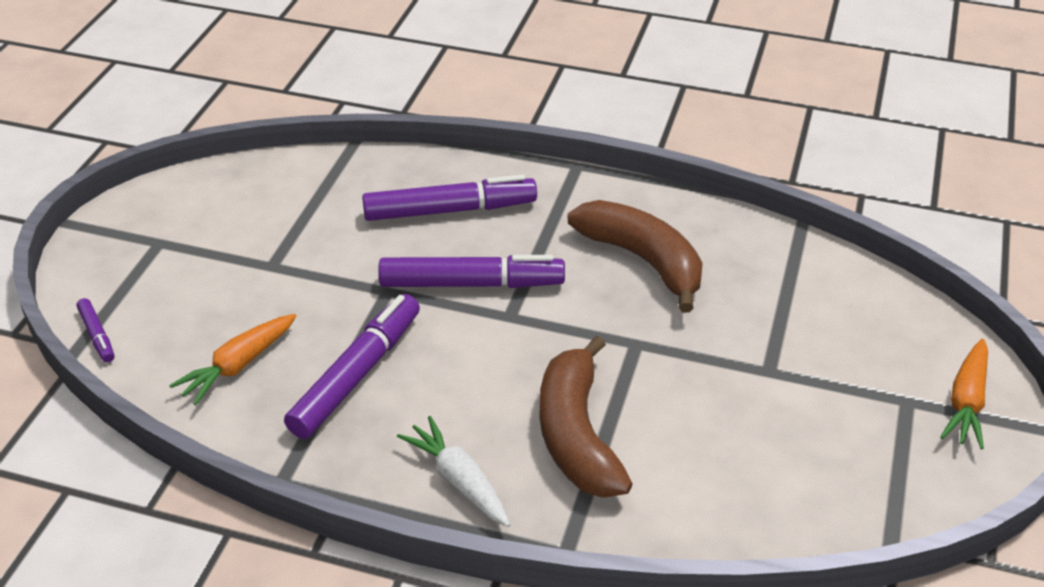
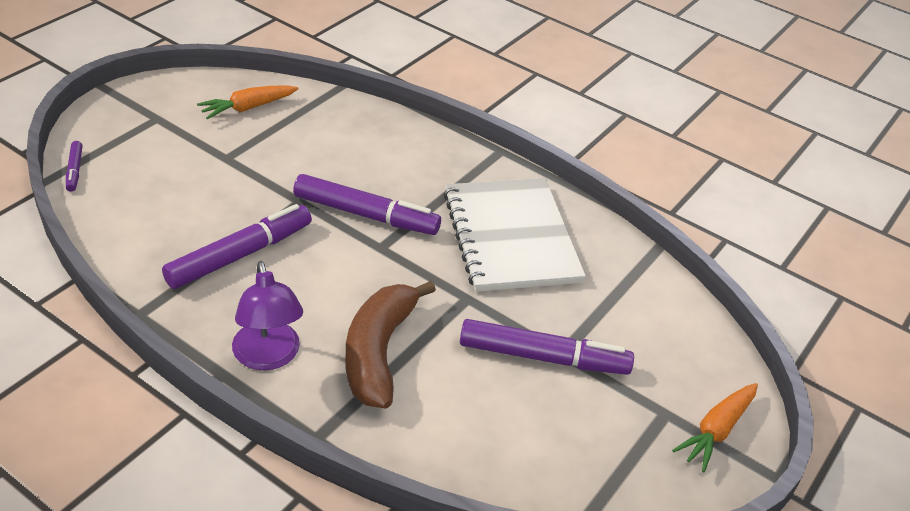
camera: 15 degrees right, 0 degrees up
orange carrot [169,314,296,405] -> orange carrot moved to [197,85,298,119]
purple marker [362,175,537,221] -> purple marker moved to [460,319,634,375]
white carrot [397,416,510,527] -> purple lamp [232,261,303,370]
brown banana [568,200,703,313] -> white notebook [444,178,586,292]

